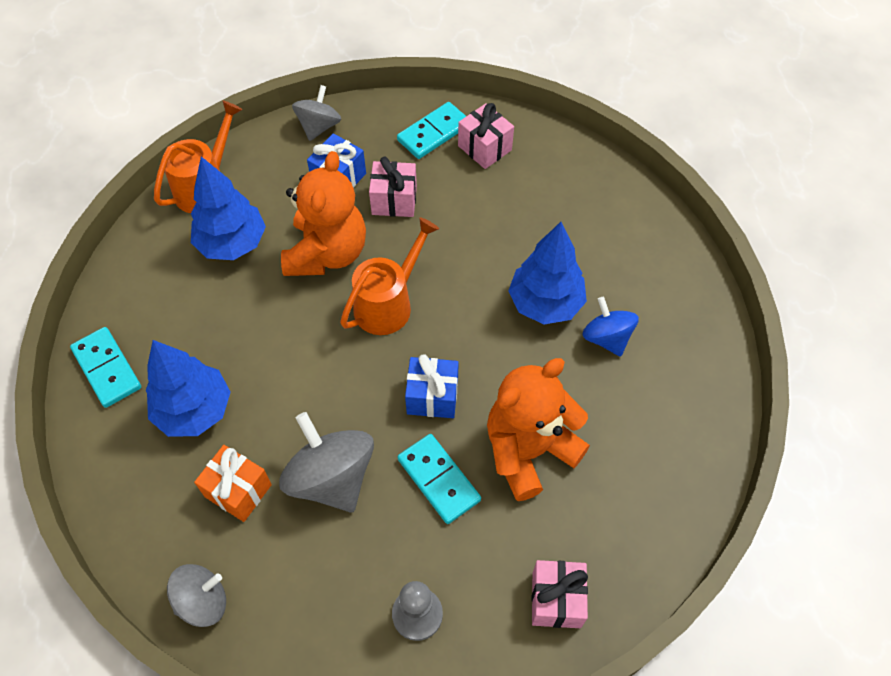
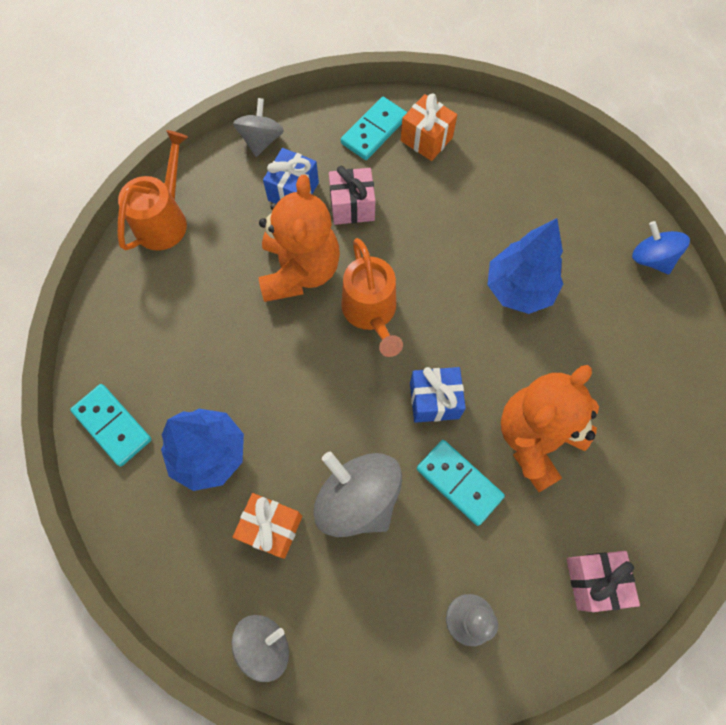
camera: 10 degrees left, 10 degrees up
blue tree [191,156,266,260] -> none
orange watering can [340,217,439,335] -> orange watering can turned 135 degrees clockwise [341,238,403,357]
pink gift [458,103,514,169] -> orange gift [401,93,457,161]
blue spinning top [582,297,639,357] -> blue spinning top moved to [632,221,690,274]

